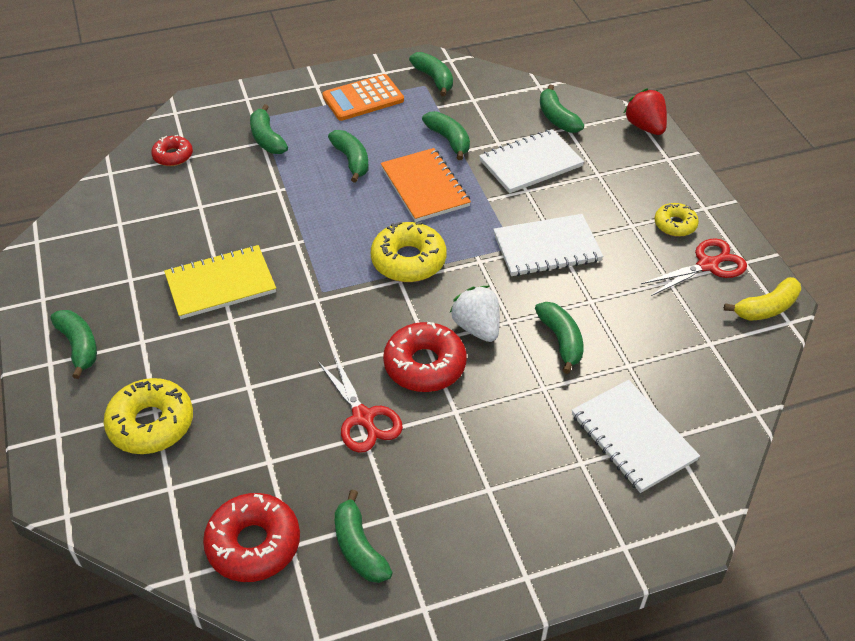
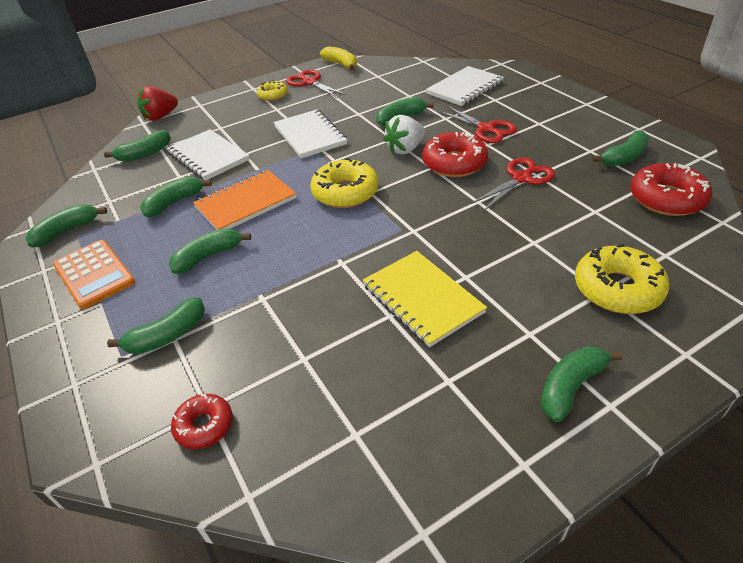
camera: 100 degrees left, 5 degrees down
none -> red scissors [438,106,517,143]

